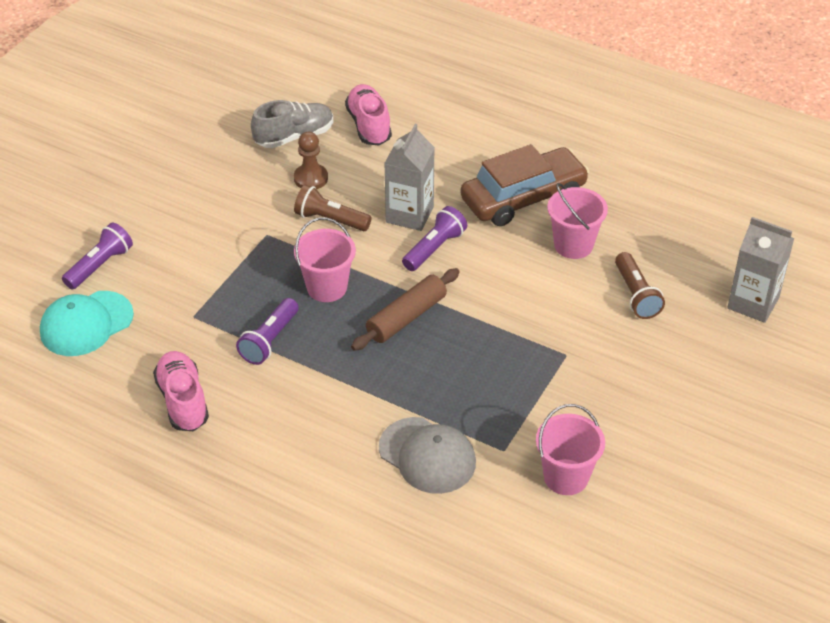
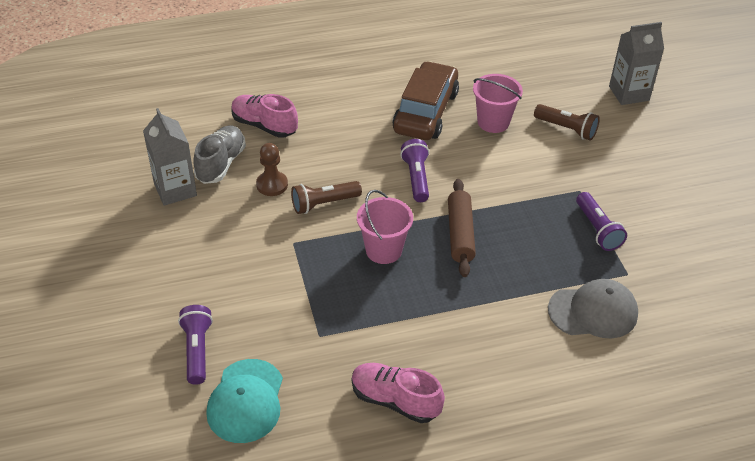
camera: 45 degrees left, 0 degrees up
purple flashlight [236,298,299,365] -> purple flashlight moved to [576,192,627,251]
grey carton [384,124,435,231] -> grey carton moved to [143,108,197,206]
pink bucket [536,404,605,495] -> none

